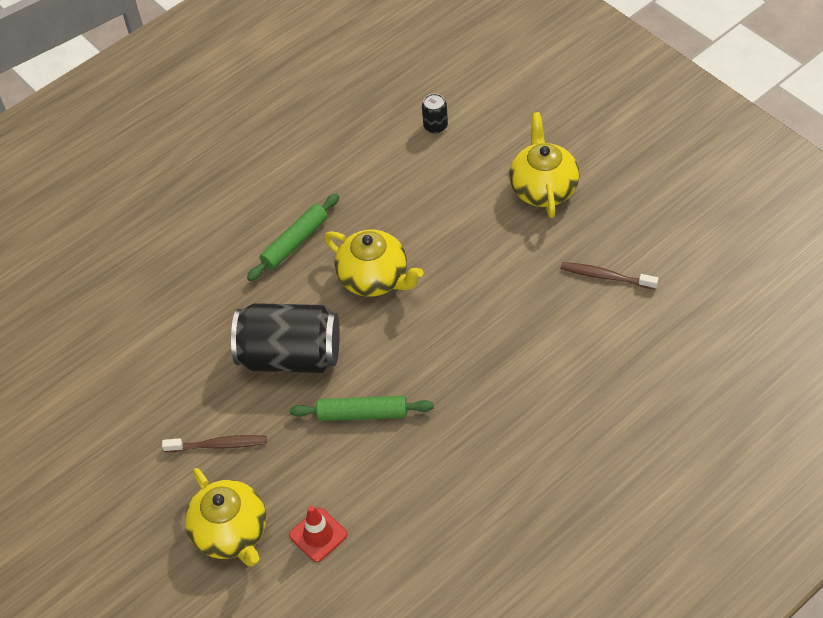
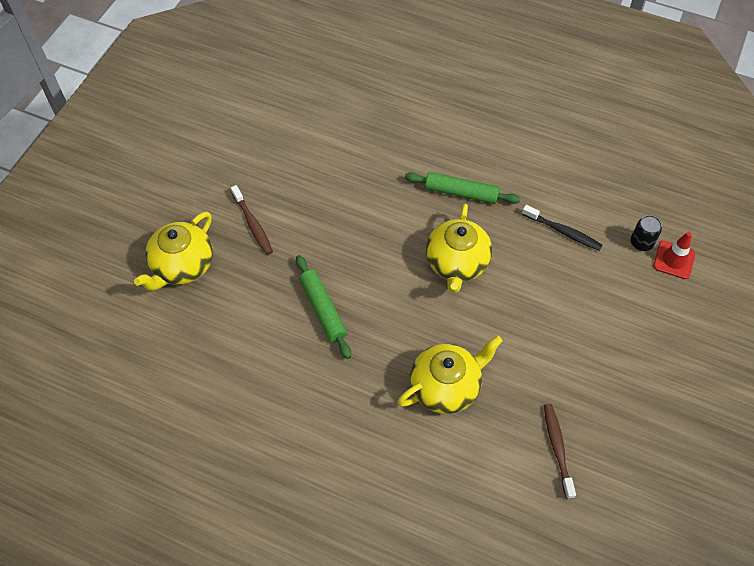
camera: 60 degrees right, 5 degrees up
black can [231,303,340,373] -> none
red traffic cone [289,505,347,562] -> red traffic cone moved to [653,232,695,279]
yellow teapot [509,112,580,218] -> yellow teapot moved to [397,335,503,414]
none -> black toothbrush [522,205,603,251]

